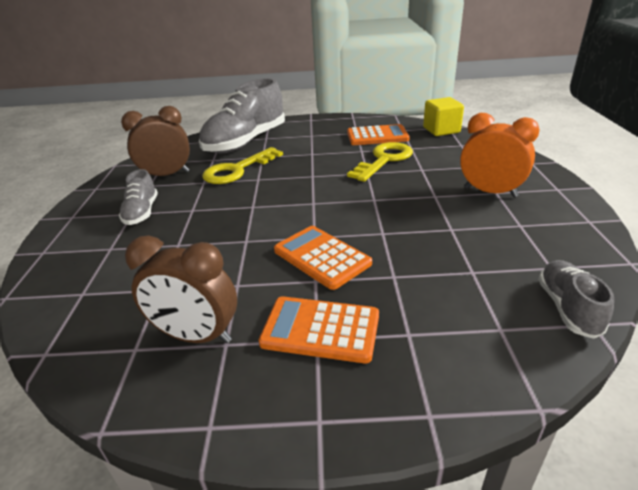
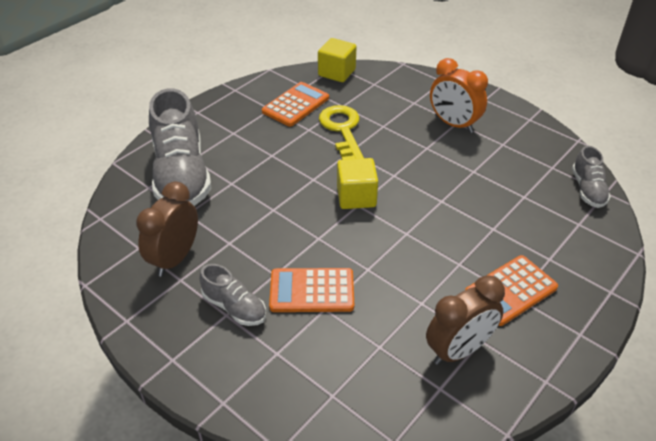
camera: 50 degrees left, 10 degrees up
yellow key [202,147,283,184] -> none
orange calculator [274,226,372,290] -> orange calculator moved to [269,268,354,312]
orange clock [460,113,539,197] -> orange clock turned 120 degrees counterclockwise [430,58,488,133]
grey shoe [538,260,614,339] -> grey shoe turned 135 degrees counterclockwise [572,146,611,208]
none -> yellow cube [337,158,378,209]

